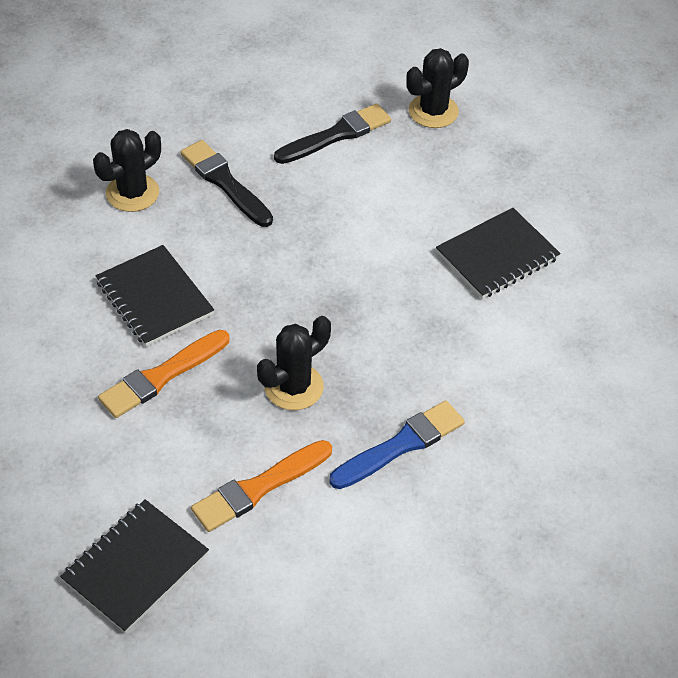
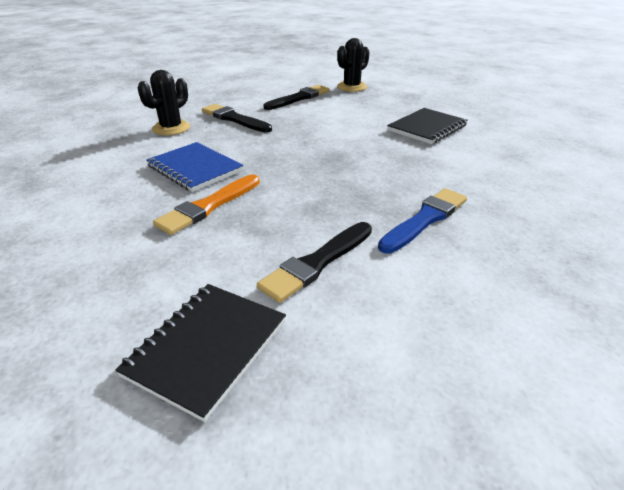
camera: 10 degrees left, 15 degrees down
black notebook [95,245,214,347] -> blue notebook [146,142,243,192]
orange brush [191,440,332,532] -> black brush [257,222,372,303]
black cactus [257,316,331,410] -> none

